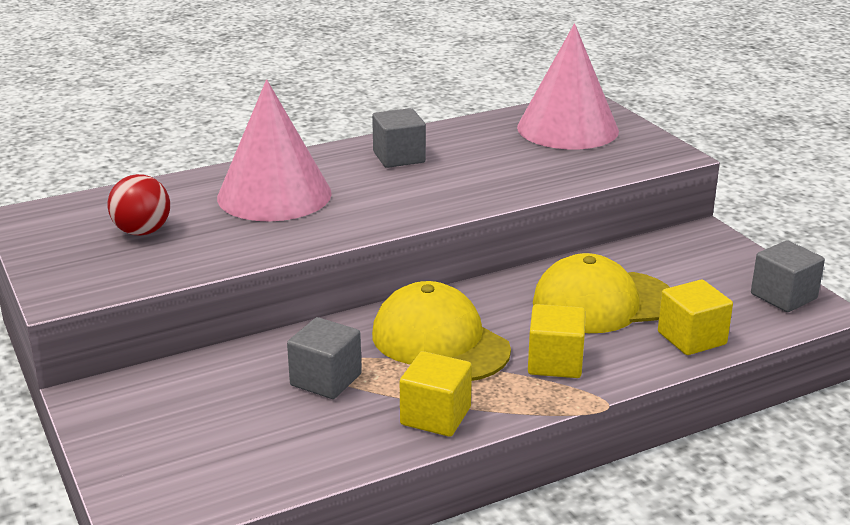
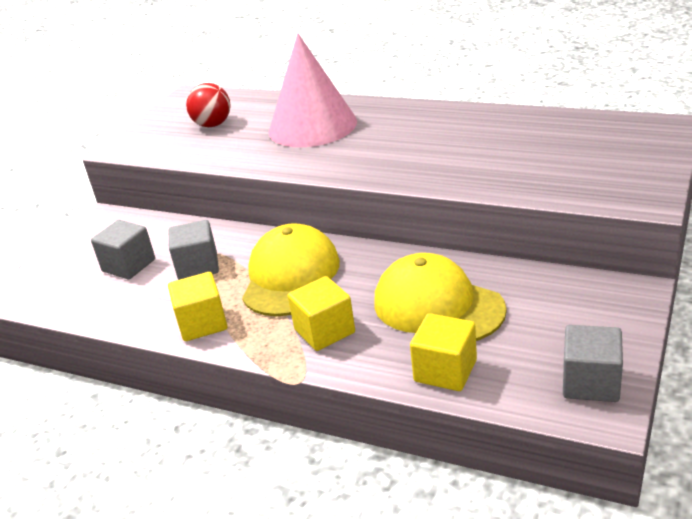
camera: 55 degrees right, 5 degrees up
grey cube [372,108,426,168] -> grey cube moved to [91,220,155,279]
pink cone [517,24,619,149] -> none

